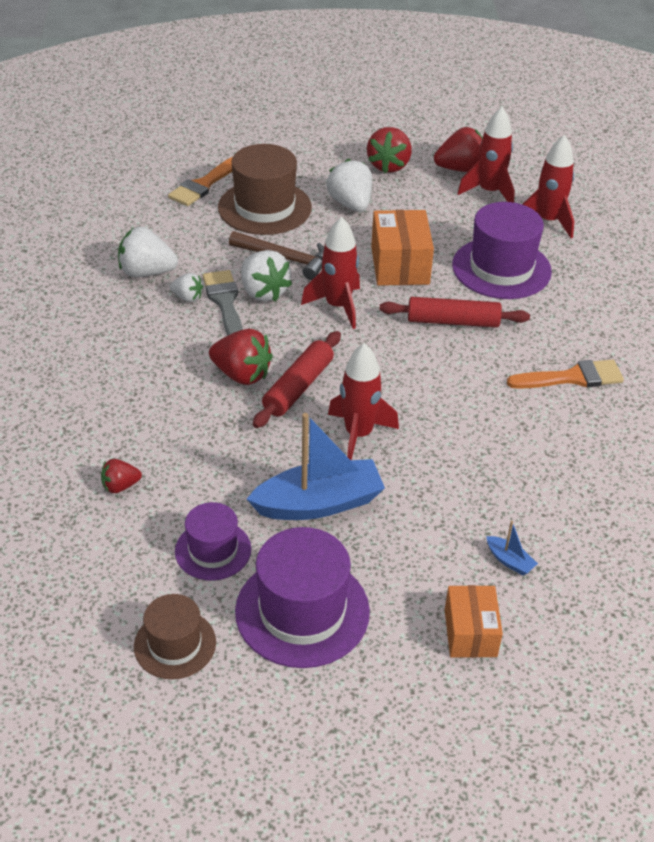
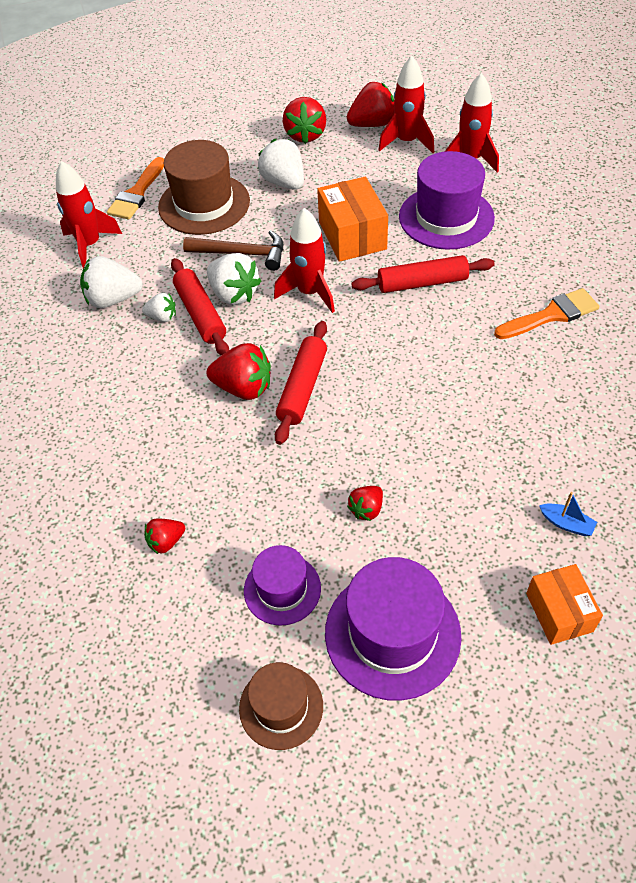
camera: 10 degrees left, 10 degrees up
grey brush [203,270,243,336] -> red rolling pin [171,258,229,355]
blue boat [247,413,385,520] -> red strawberry [347,486,383,521]
red rocket [328,343,399,460] -> red rocket moved to [56,161,122,268]

